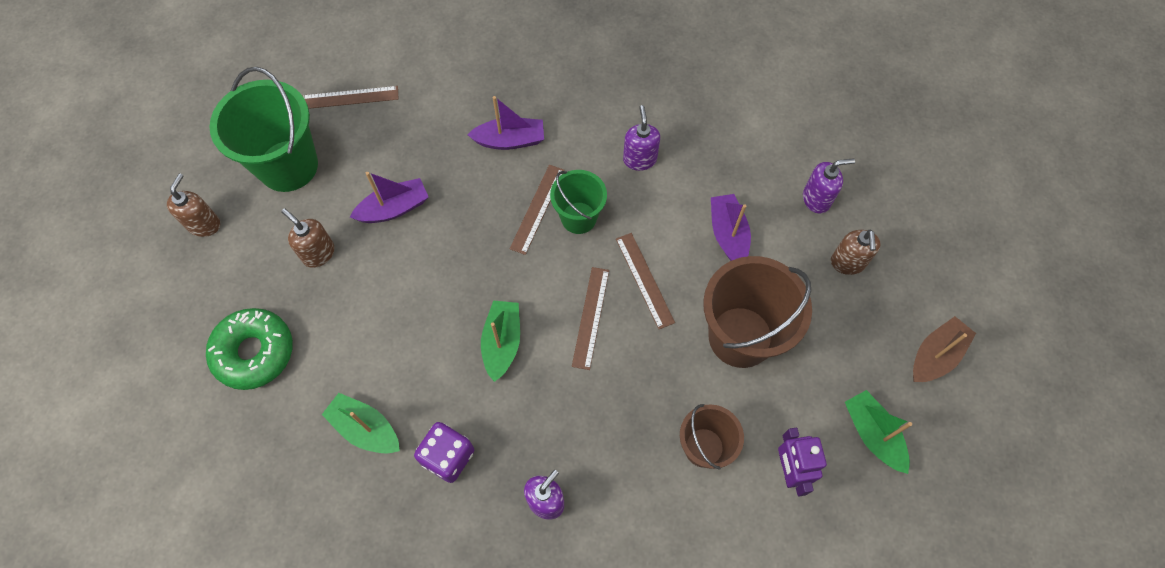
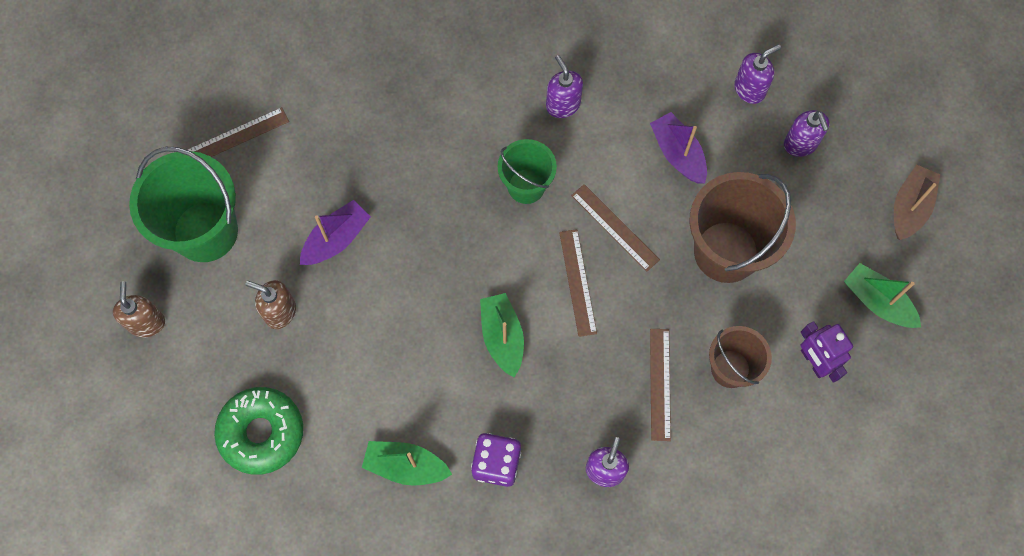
camera: 20 degrees left, 5 degrees up
purple boat [468,96,544,150] -> none
brown ruler [510,165,565,255] -> brown ruler moved to [650,329,671,441]
brown soap dispenser [831,230,880,275] -> purple soap dispenser [784,110,830,157]

